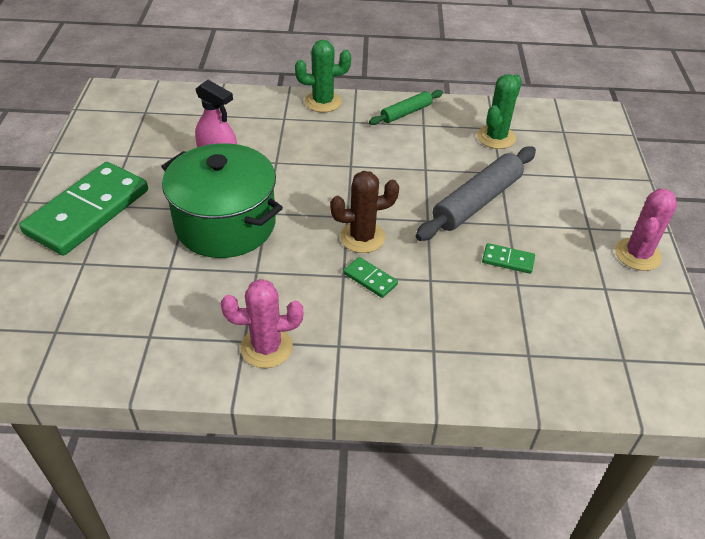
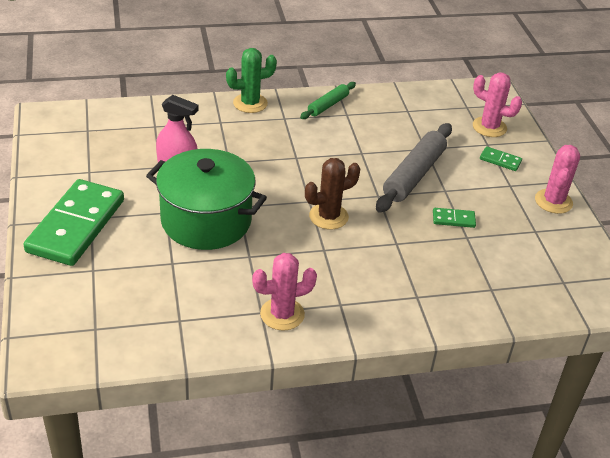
camera: 15 degrees left, 5 degrees down
green domino [343,257,398,298] -> green domino moved to [480,146,522,171]
green cactus [477,74,522,149] -> none
none -> pink cactus [473,72,522,137]

